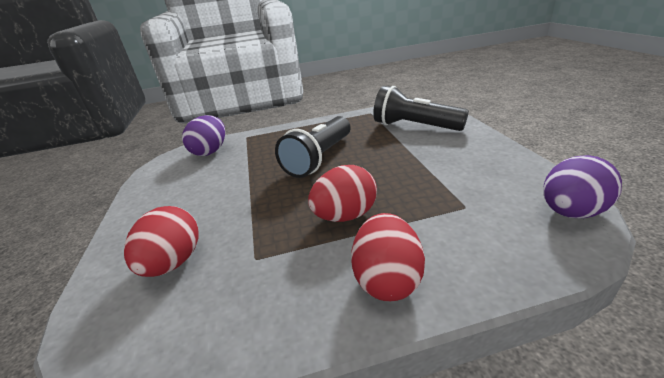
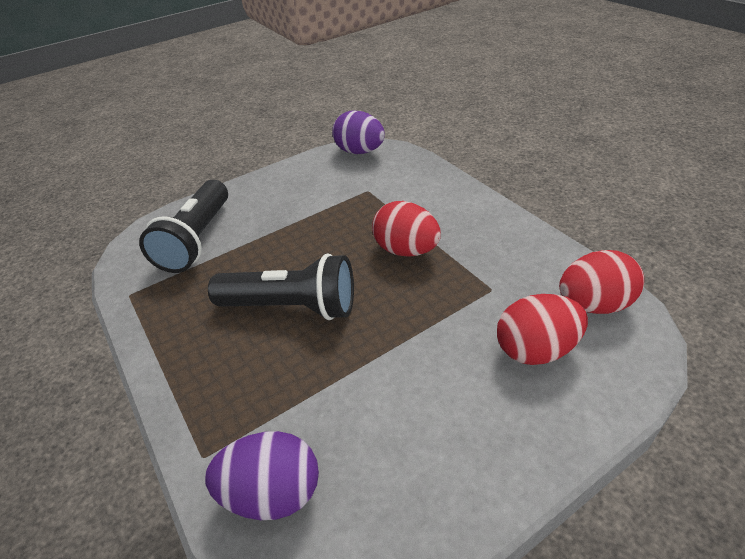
camera: 110 degrees left, 10 degrees up
red egg [351,213,425,301] -> red egg moved to [559,250,644,314]

